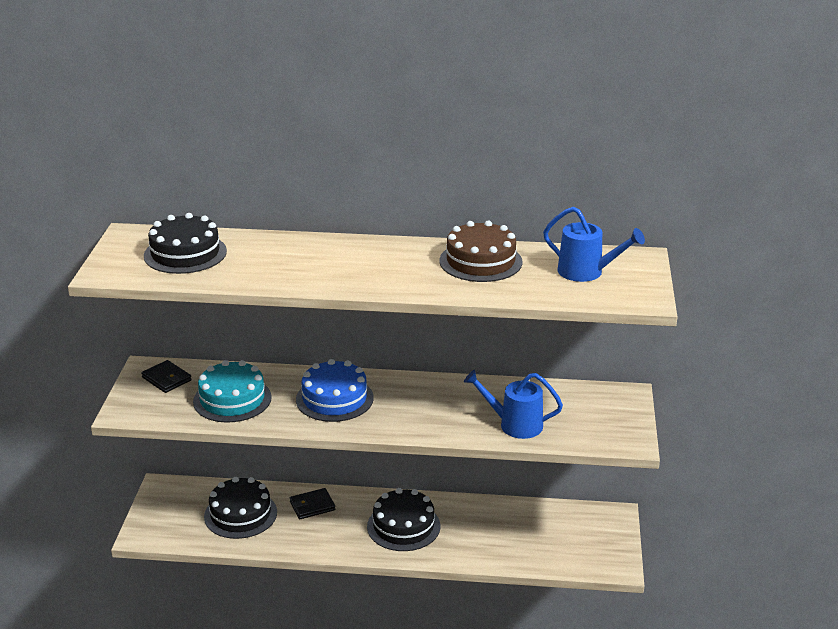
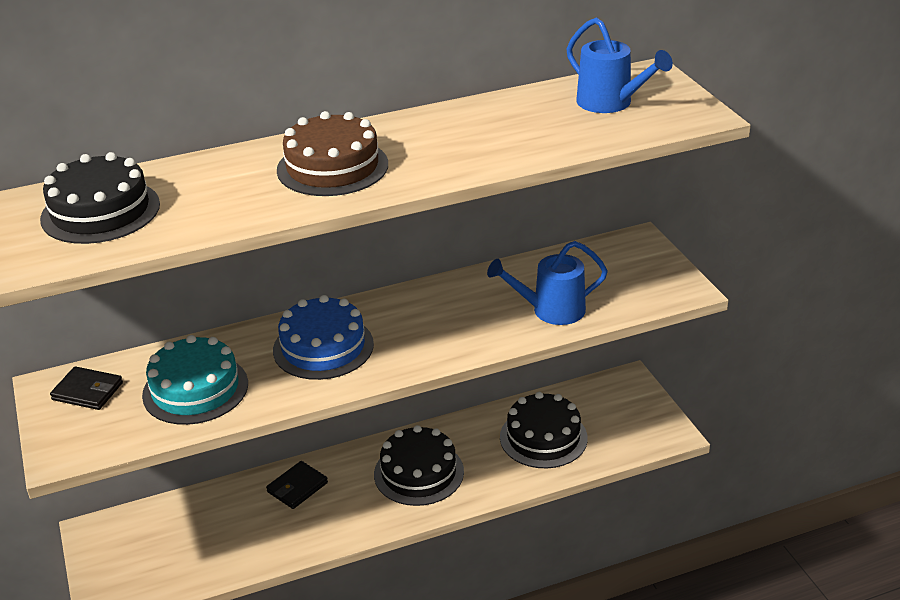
camera: 25 degrees left, 5 degrees up
black cake [204,477,277,539] -> black cake moved to [500,392,588,468]
brown cake [440,220,523,282] -> brown cake moved to [277,111,388,196]
blue watering can [543,207,645,282] -> blue watering can turned 45 degrees clockwise [567,17,673,113]

